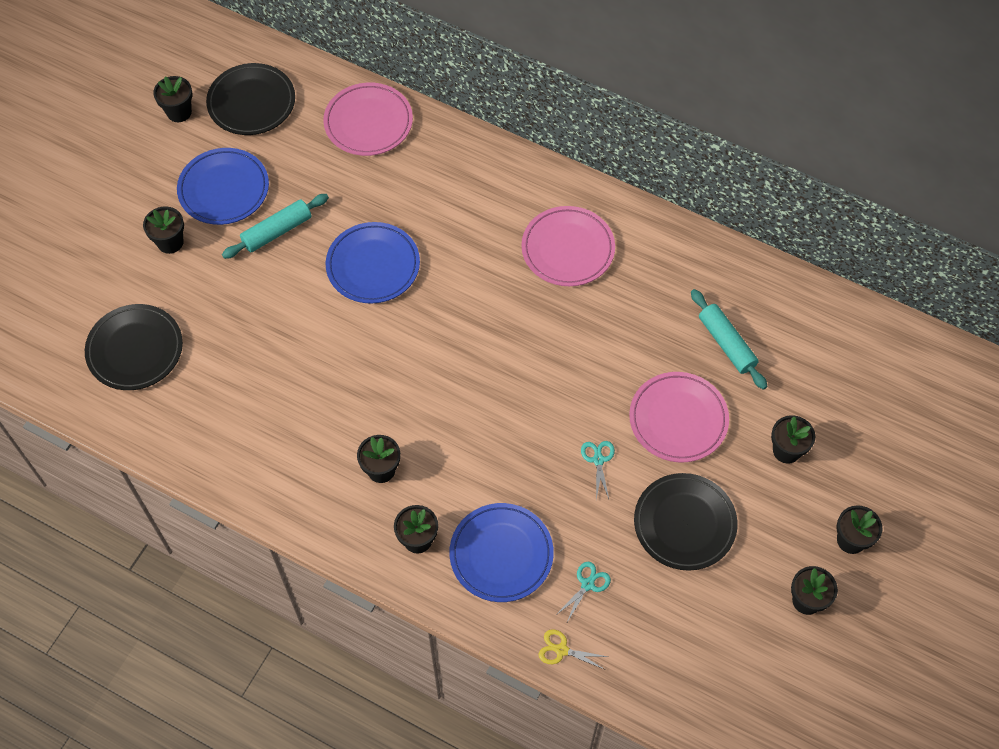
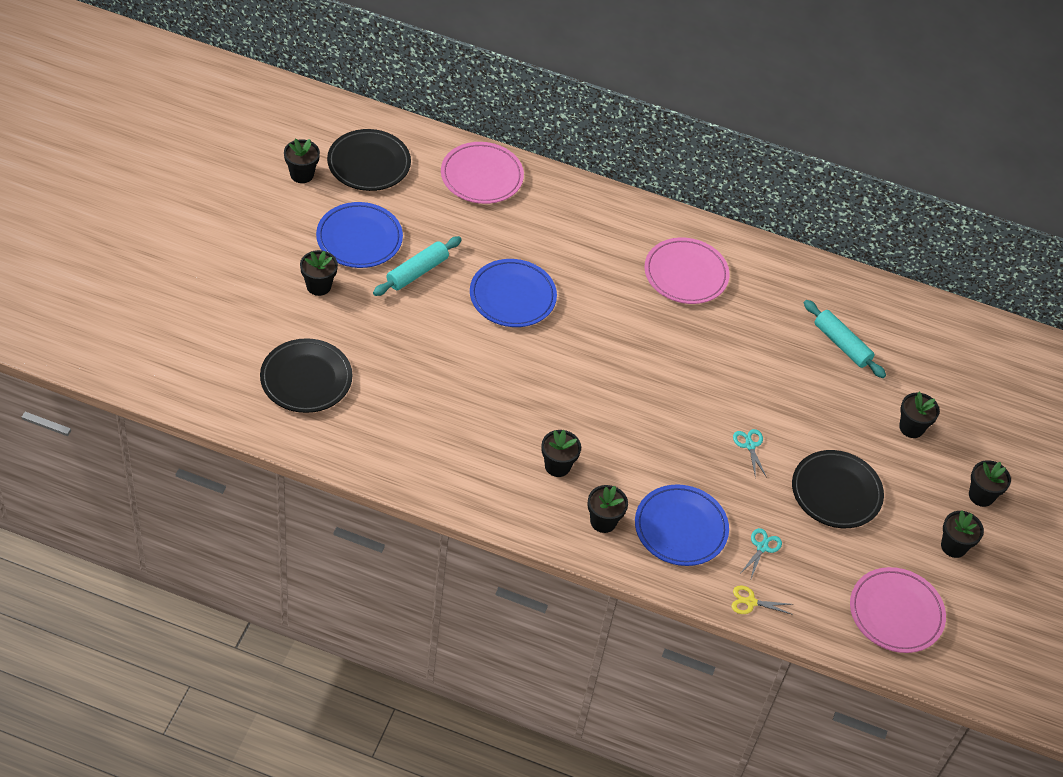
camera: 15 degrees left, 10 degrees down
pink plate [629,372,729,462] -> pink plate moved to [850,567,946,653]

